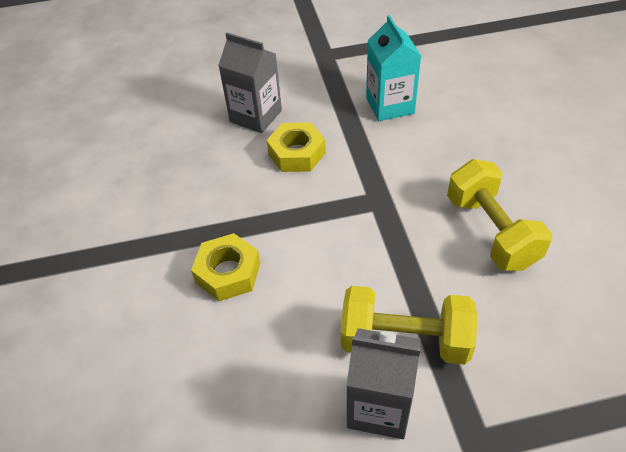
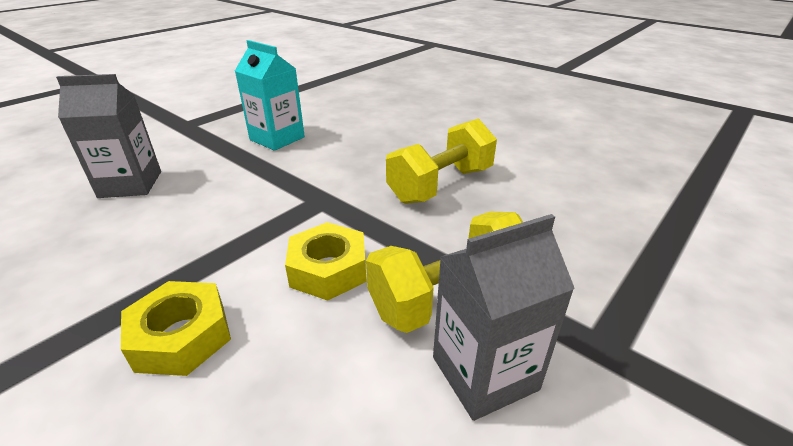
camera: 40 degrees left, 15 degrees down
yellow nut [266,122,326,172] -> yellow nut moved to [285,222,367,301]
yellow dumbbell [447,159,552,271] -> yellow dumbbell turned 75 degrees counterclockwise [386,118,497,204]

